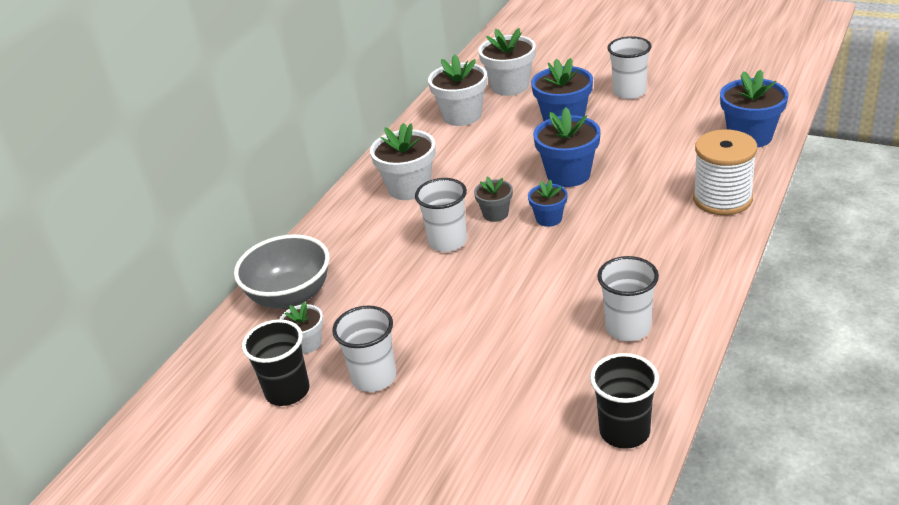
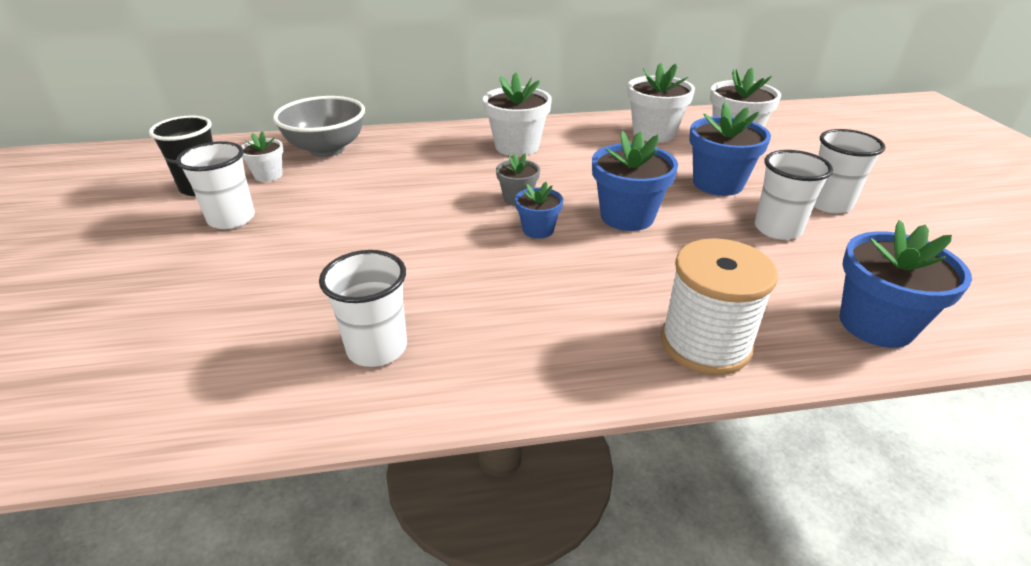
camera: 50 degrees right, 0 degrees up
white cup [415,178,467,252] -> white cup moved to [755,150,833,240]
black cup [590,353,659,449] -> none

